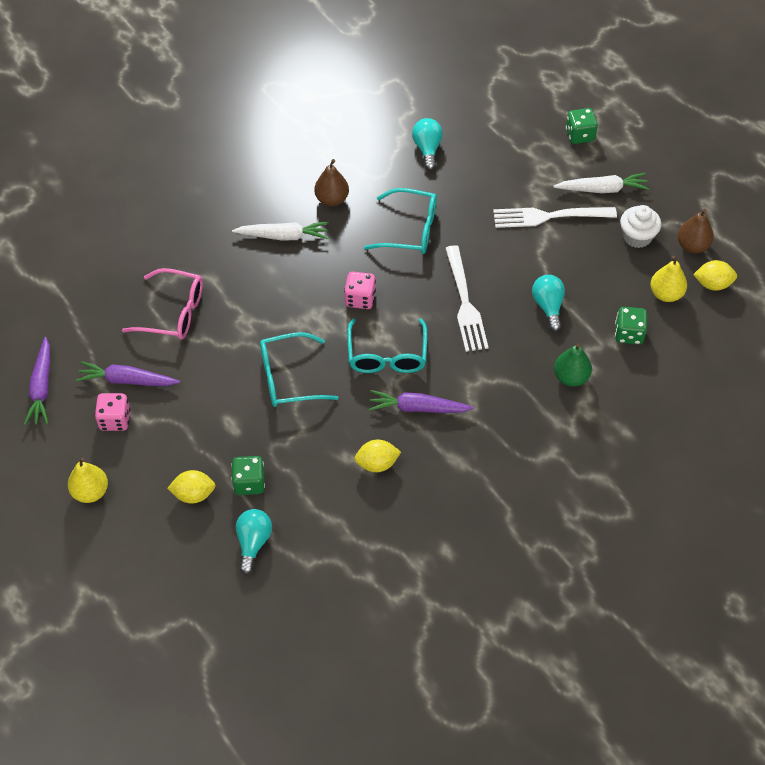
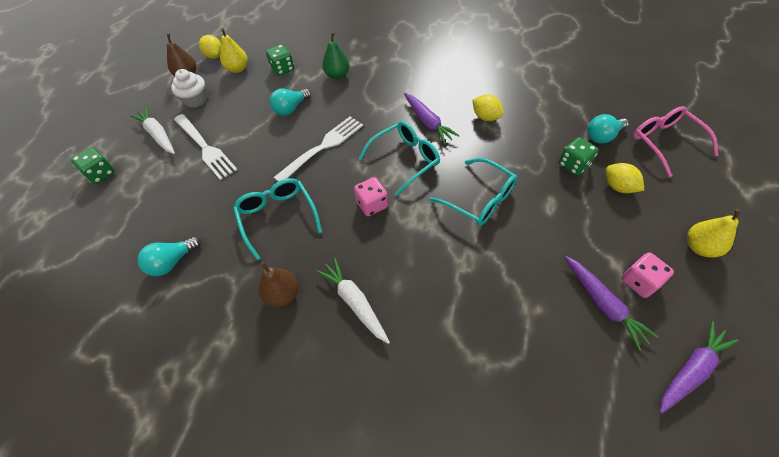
camera: 125 degrees left, 0 degrees up
pink glasses [122,268,203,339] -> pink glasses moved to [633,106,719,177]

